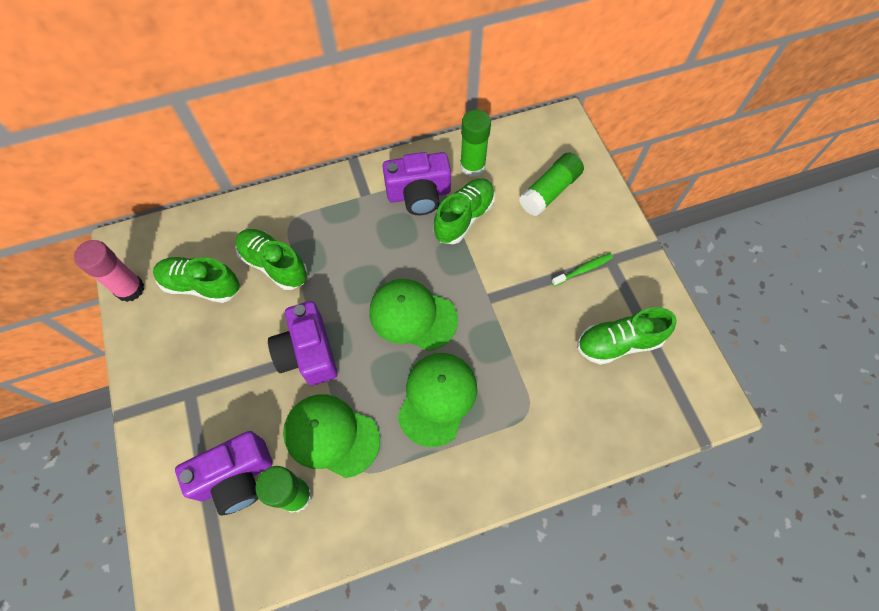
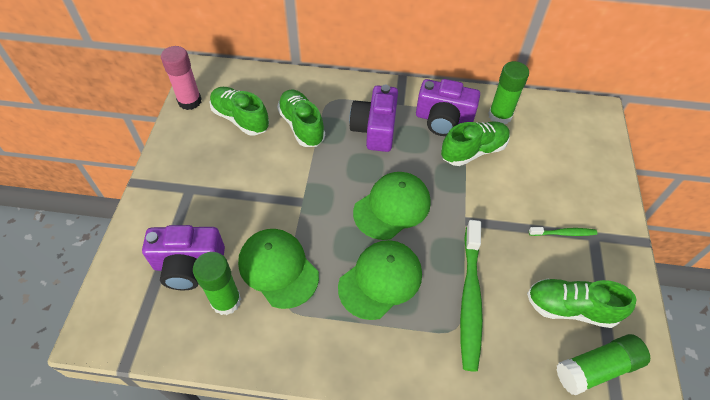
camera: 25 degrees right, 10 degrees down
purple camera [268,301,338,385] -> purple camera moved to [349,85,398,152]
green cap [369,279,458,351] -> green cap turned 90 degrees clockwise [353,172,431,240]
green glue stick [519,152,584,216] -> green glue stick moved to [556,334,650,395]
none -> green toothbrush [460,220,483,372]

